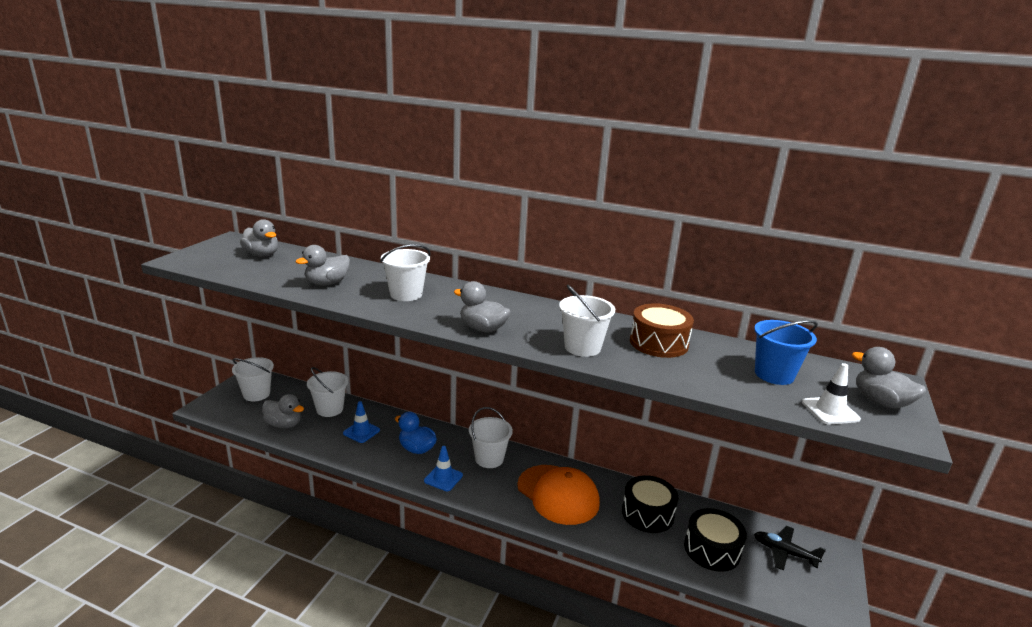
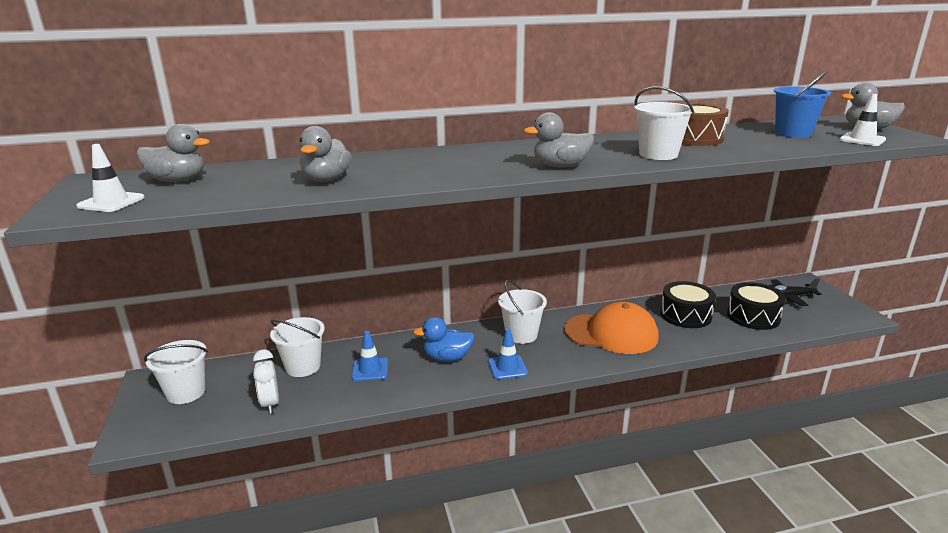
camera: 35 degrees left, 0 degrees up
grey duck [262,394,304,428] -> white clock [253,349,279,414]
white bucket [380,244,431,301] -> none
none -> white traffic cone [76,144,145,212]

